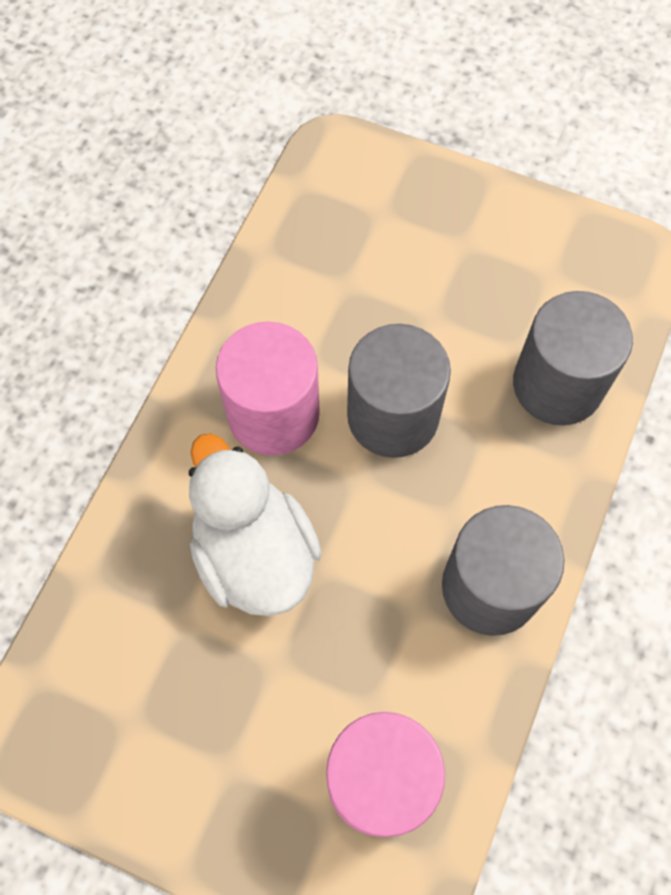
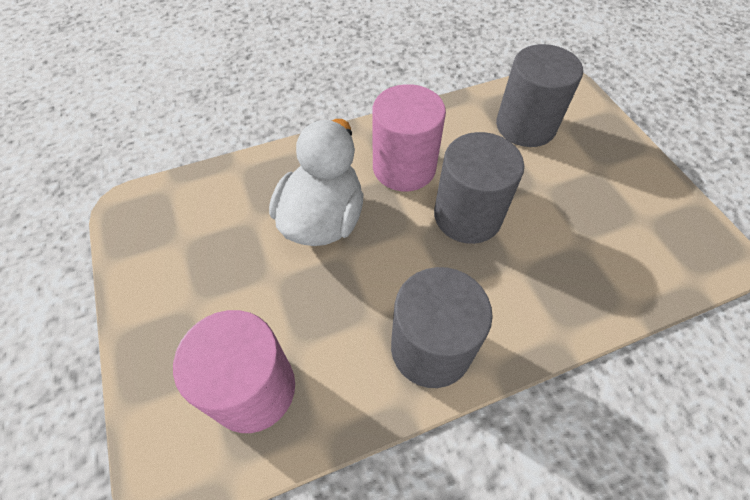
camera: 45 degrees right, 10 degrees down
grey cylinder [513,291,633,425] -> grey cylinder moved to [496,44,583,147]

